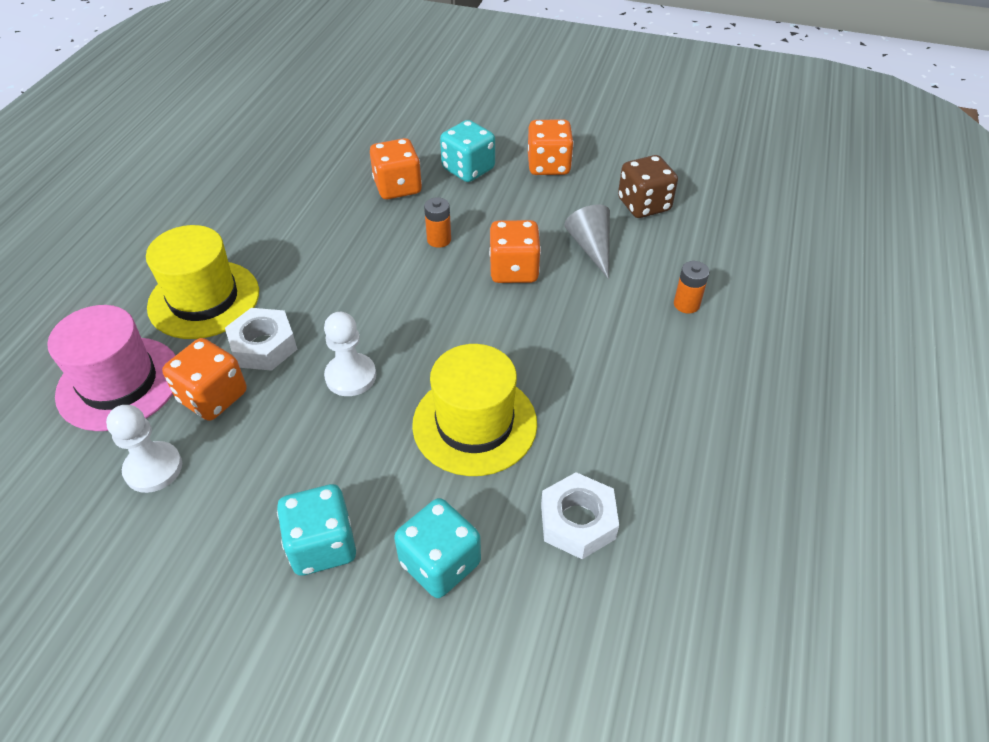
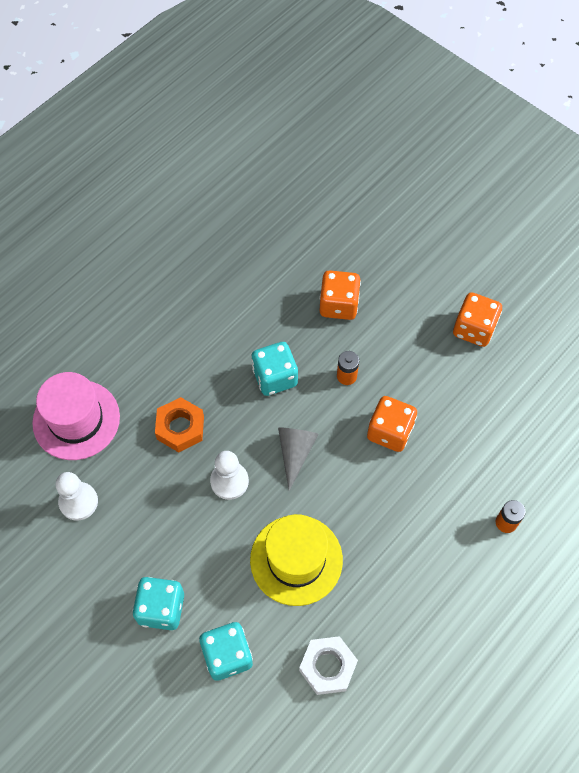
camera: 25 degrees right, 15 degrees up
yellow hat [146,225,259,339] -> none
orange dice [162,338,247,421] -> none
white nut [225,308,297,371] -> orange nut [155,397,204,452]
turquoise dice [440,120,495,182] -> turquoise dice moved to [251,342,298,396]
grey cone [564,205,610,279] -> grey cone moved to [278,427,318,491]
brown dice [618,155,678,218] -> none

